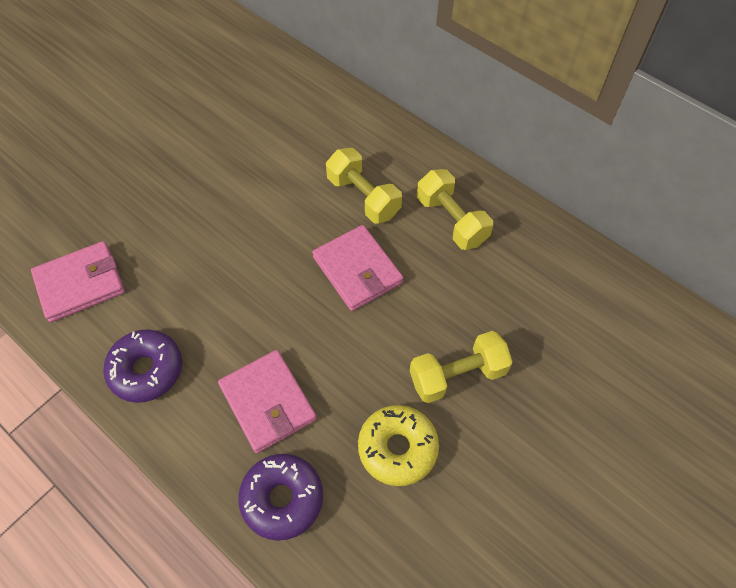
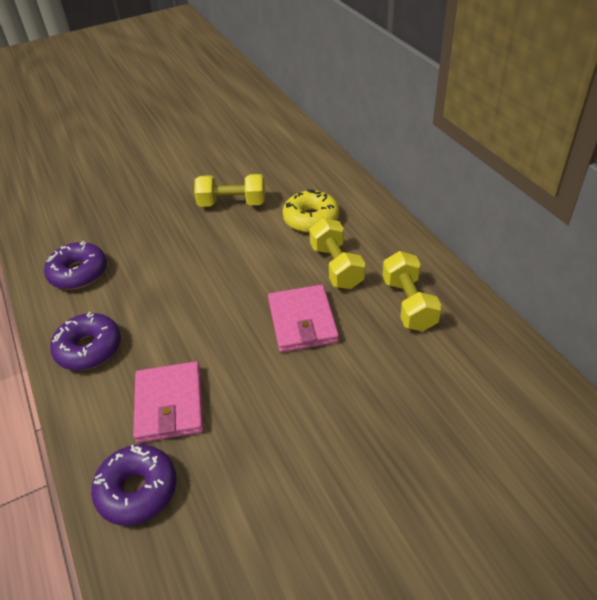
camera: 25 degrees right, 15 degrees down
pink wallet [31,241,125,322] -> purple donut [44,241,107,289]
yellow donut [358,405,439,486] -> yellow donut moved to [282,189,339,233]
yellow dumbbell [410,331,513,403] -> yellow dumbbell moved to [194,174,265,207]

